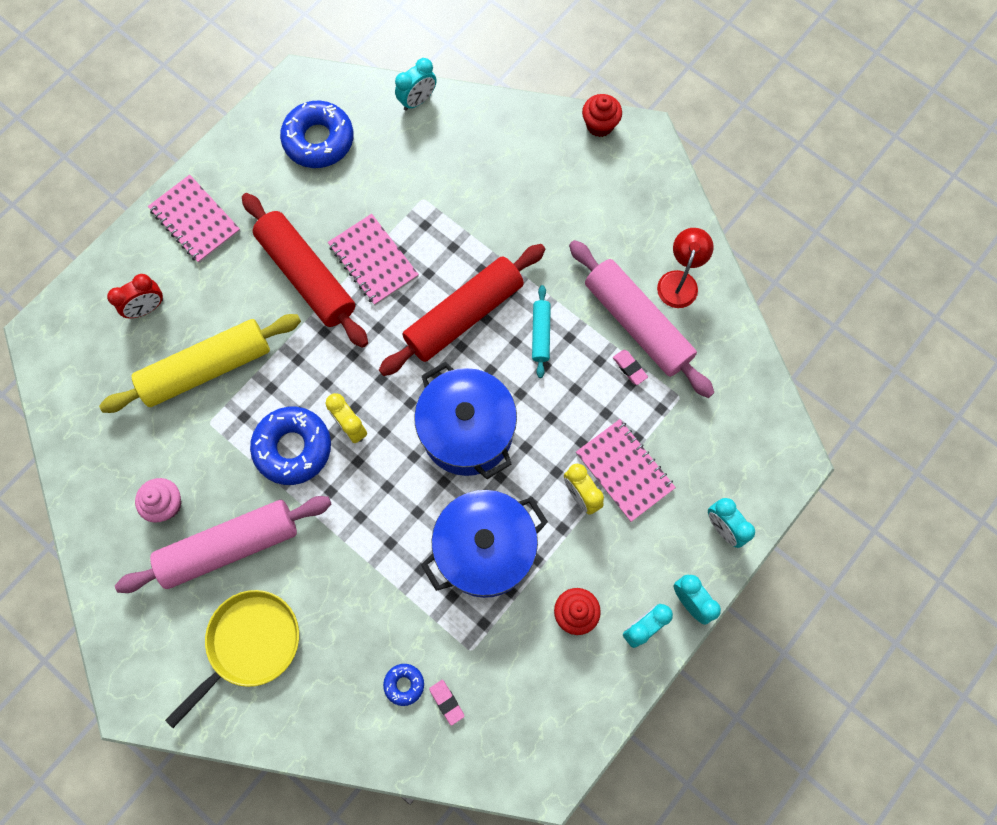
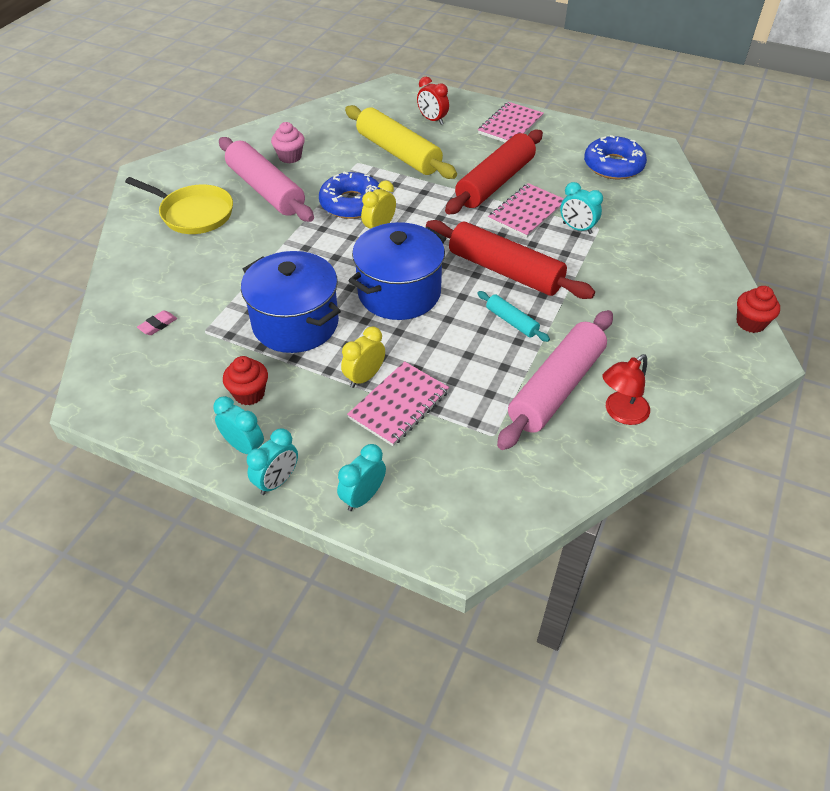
camera: 75 degrees right, 25 degrees down
blue donut [383,664,424,706] -> none
turquoise clock [395,58,437,111] -> turquoise clock moved to [560,182,603,234]
turquoise rolling pin [532,285,551,378] -> turquoise rolling pin turned 60 degrees clockwise [477,291,550,342]
pink eraser [613,350,648,385] -> none
red lamp [657,228,714,308] -> red lamp turned 135 degrees clockwise [603,354,650,425]

